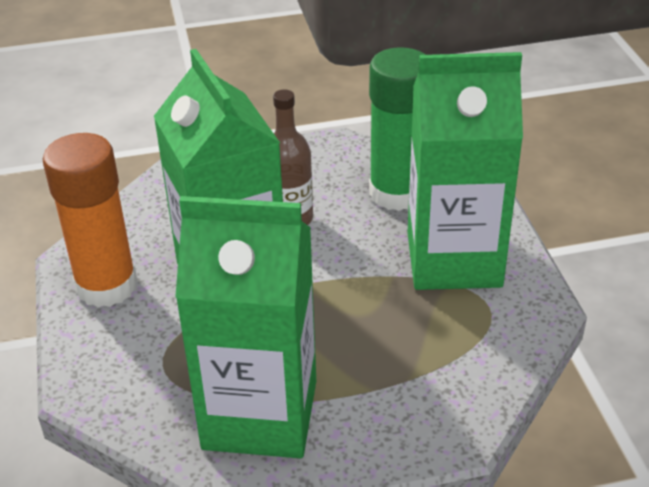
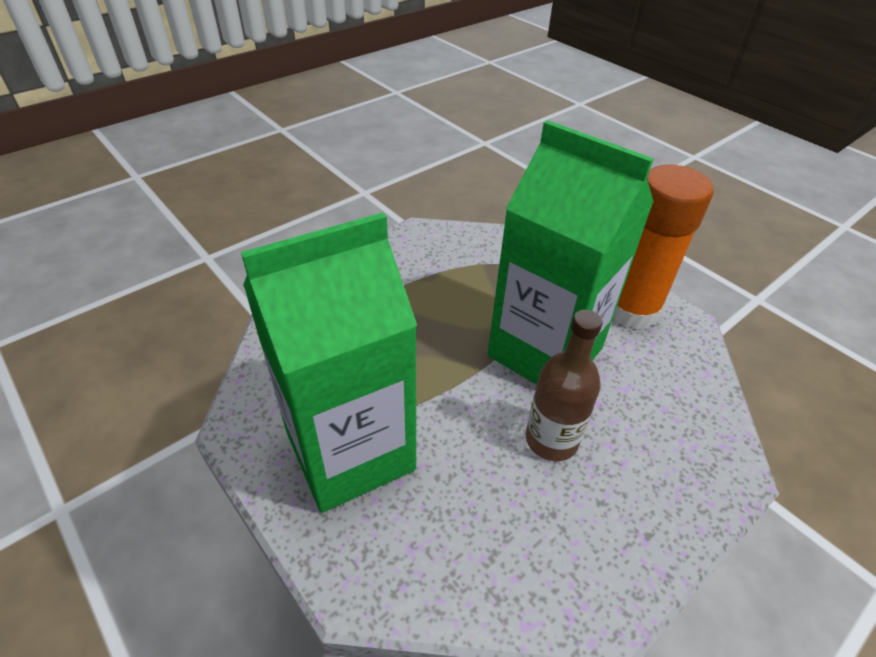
camera: 150 degrees right, 5 degrees up
green carton [175,196,316,458] -> none
green glue stick [369,47,426,211] -> none

